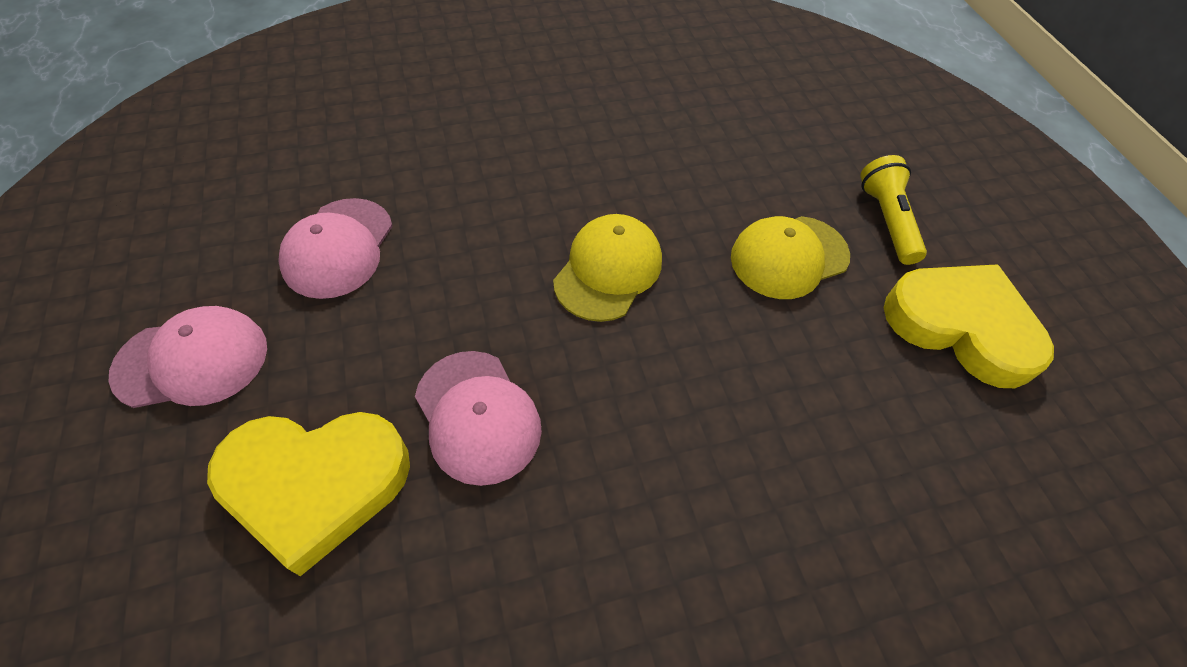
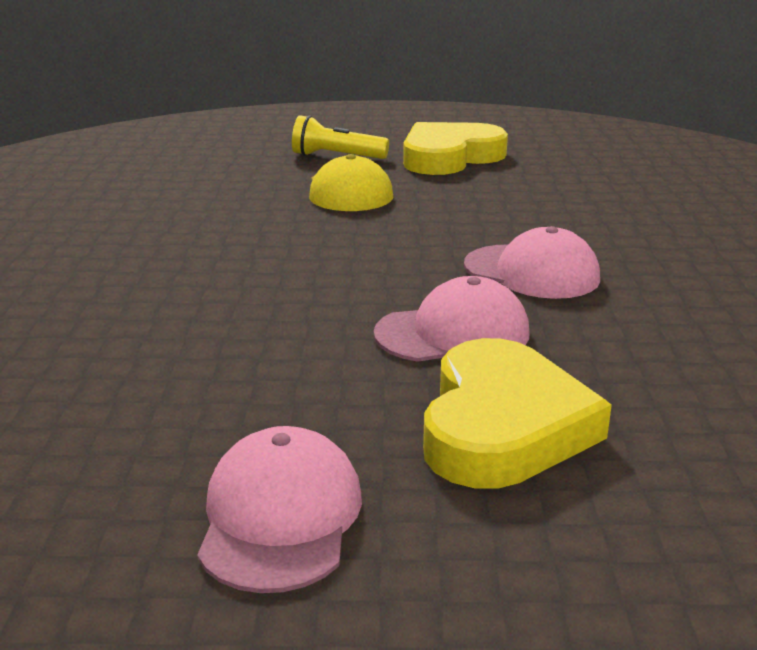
camera: 70 degrees left, 30 degrees down
pink cap [278,198,393,299] -> pink cap moved to [464,226,600,299]
yellow cap [553,214,662,322] -> none

